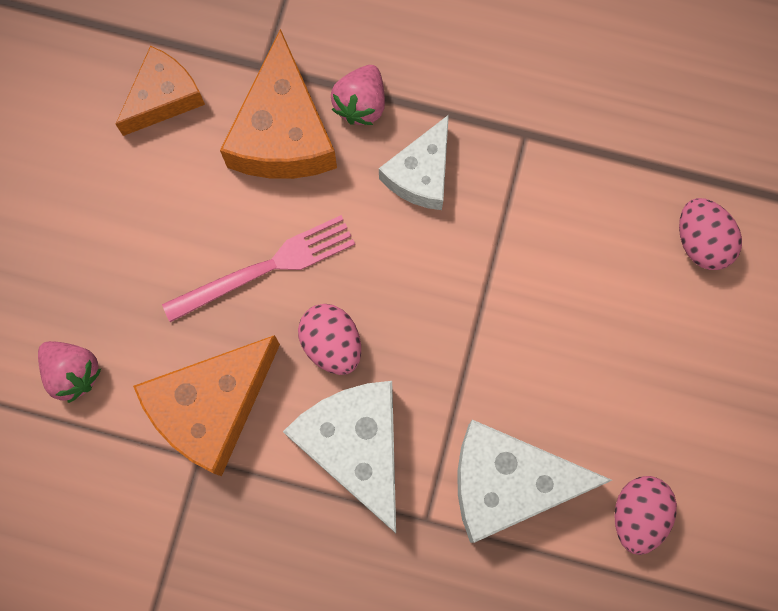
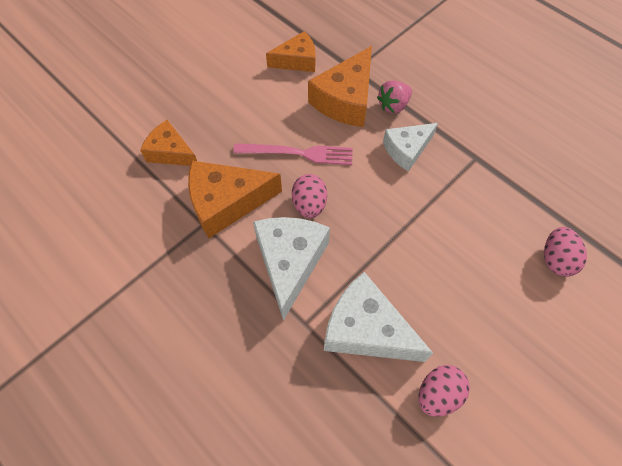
camera: 30 degrees right, 15 degrees down
pink strawberry [38,341,101,403] -> orange cheese [140,120,197,166]

